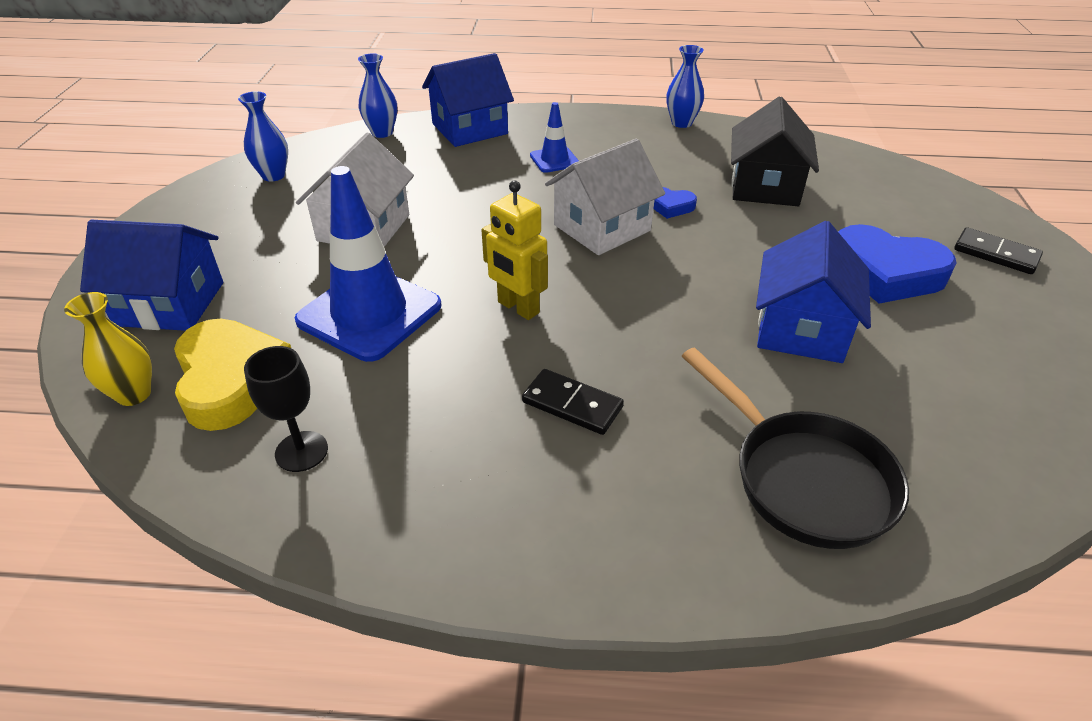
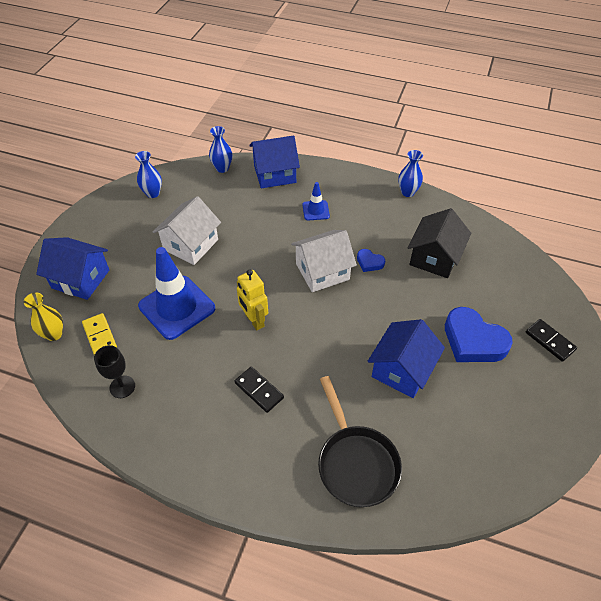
camera: 15 degrees right, 10 degrees up
yellow heart [174,319,291,431] -> yellow domino [82,313,117,355]

